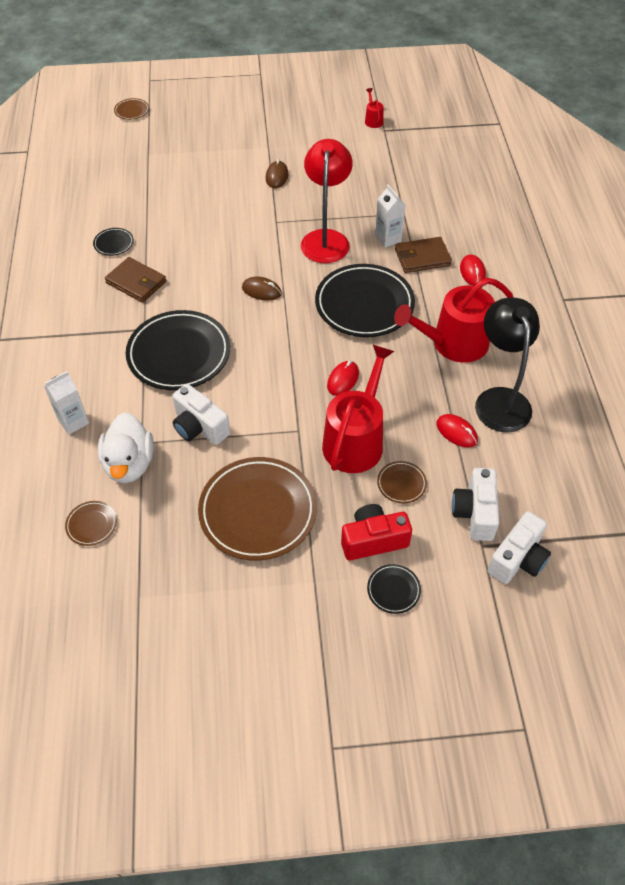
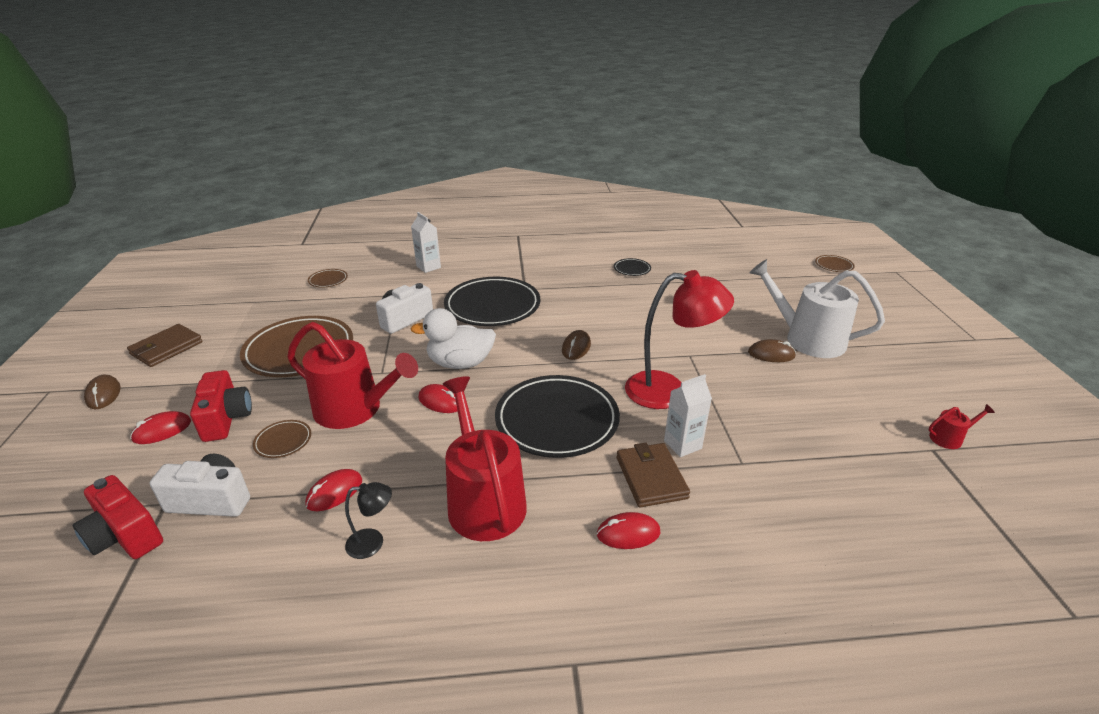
camera: 90 degrees right, 20 degrees down
white duck [98,412,154,483] -> white duck moved to [410,308,496,369]
brown wallet [105,257,166,303] -> brown wallet moved to [127,324,203,367]
black plate [367,564,421,614] -> red mouse [130,411,191,444]
black lamp [475,298,540,432] -> black lamp [345,482,392,559], size x0.46
white camera [487,511,551,584] -> red camera [73,475,163,559]
none -> brown mouse [84,375,121,409]
none -> white watering can [749,259,885,358]

